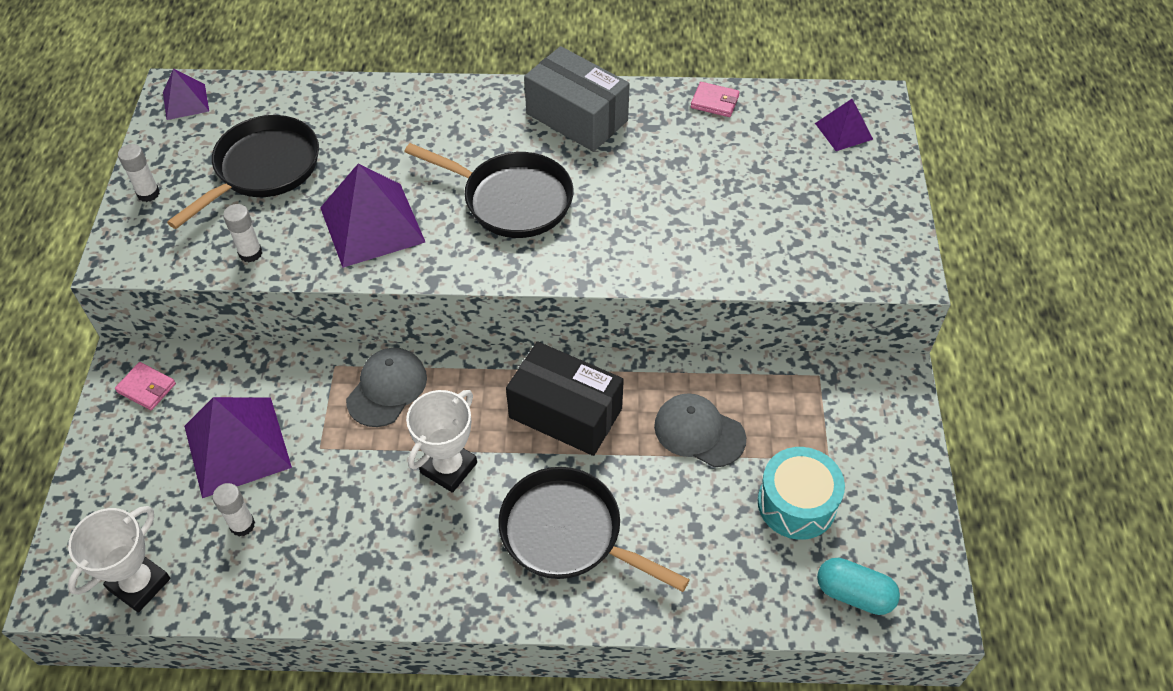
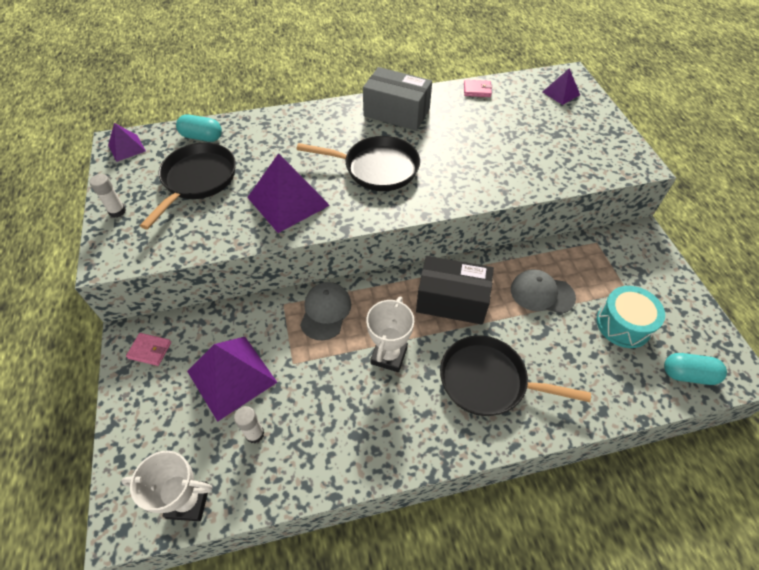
camera: 15 degrees left, 0 degrees up
white trophy [68,506,170,612] -> white trophy turned 75 degrees clockwise [121,451,213,521]
white glue stick [223,204,262,263] -> none
none -> turquoise capsule [176,114,222,142]

